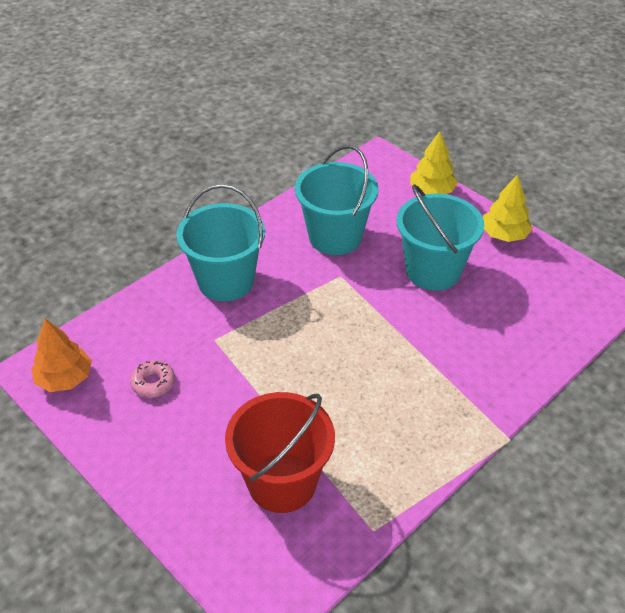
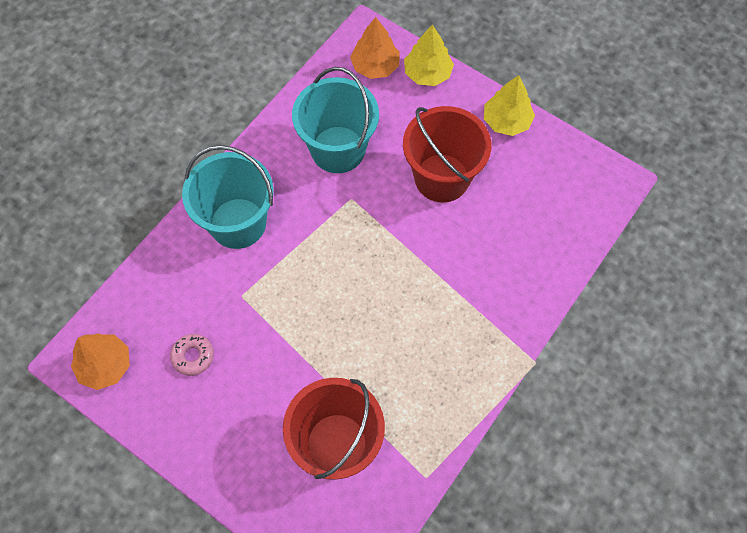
camera: 10 degrees left, 20 degrees up
turquoise bucket [397,184,484,291] -> red bucket [403,106,491,202]
none -> orange tree [350,17,400,79]

